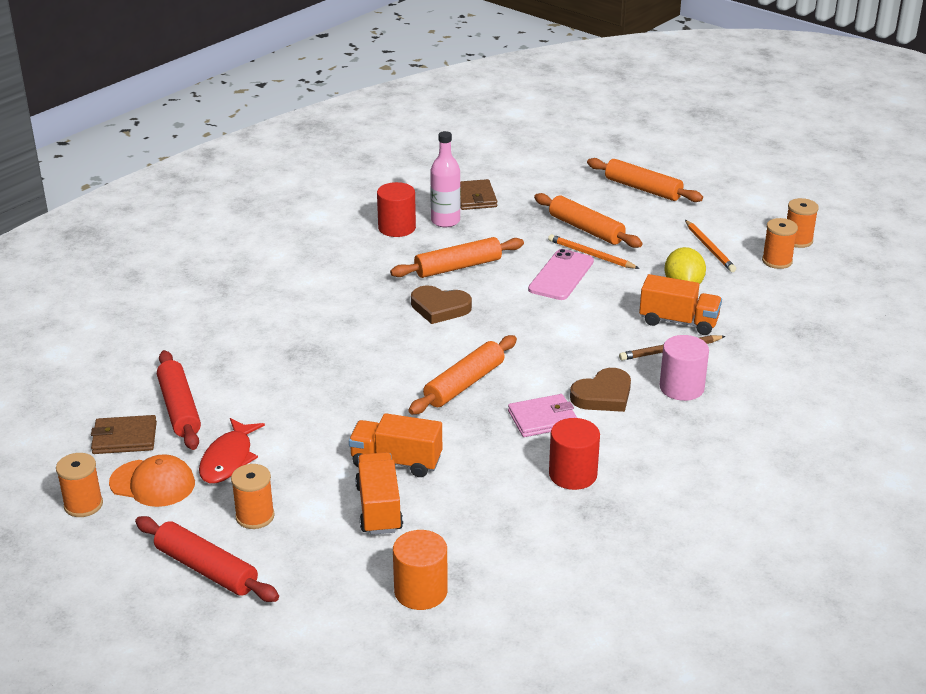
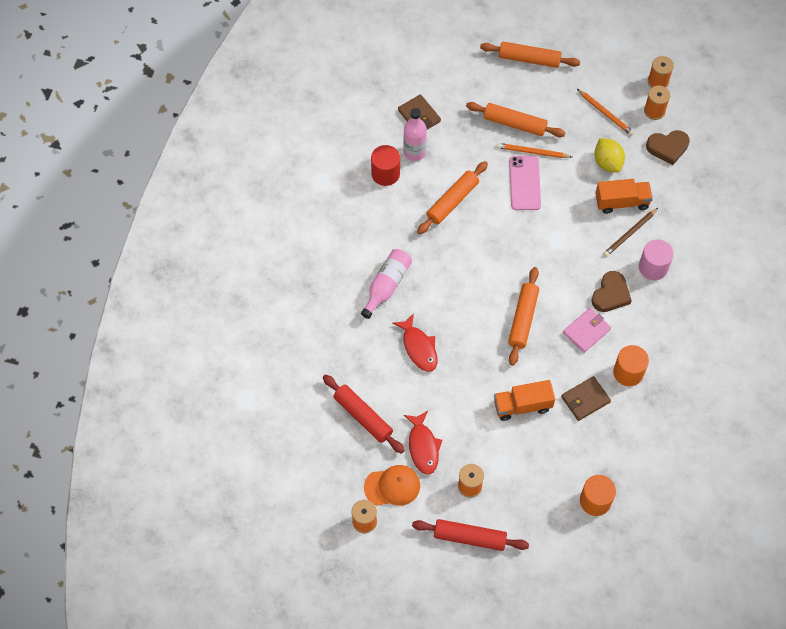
camera: 25 degrees left, 30 degrees up
brown wallet [91,415,157,454] -> brown wallet moved to [561,376,611,421]
orange truck [355,452,403,535] -> none
brown heart [411,286,472,324] -> brown heart moved to [646,130,690,165]
red cylinder [549,418,600,490] -> orange cylinder [613,345,649,386]
none -> pink bottle [361,249,412,319]
none -> red fish [393,313,437,372]

